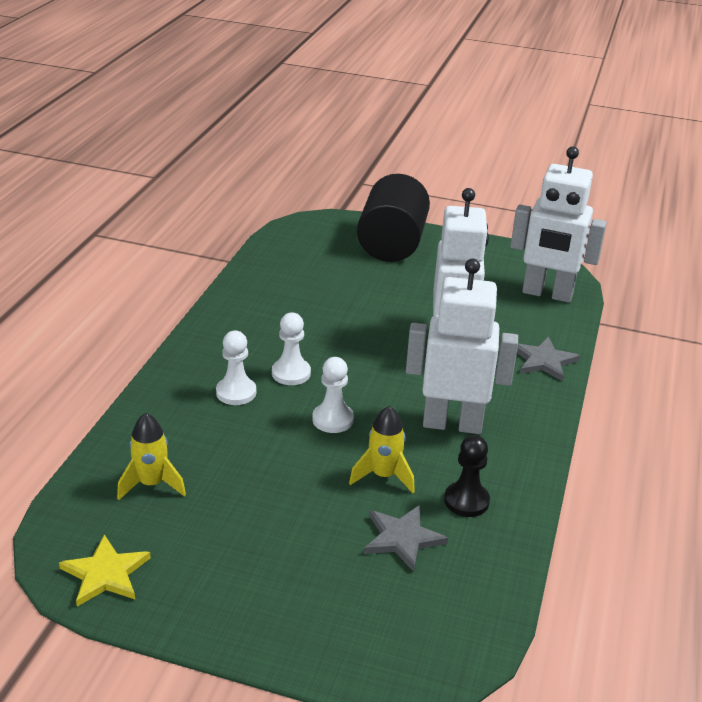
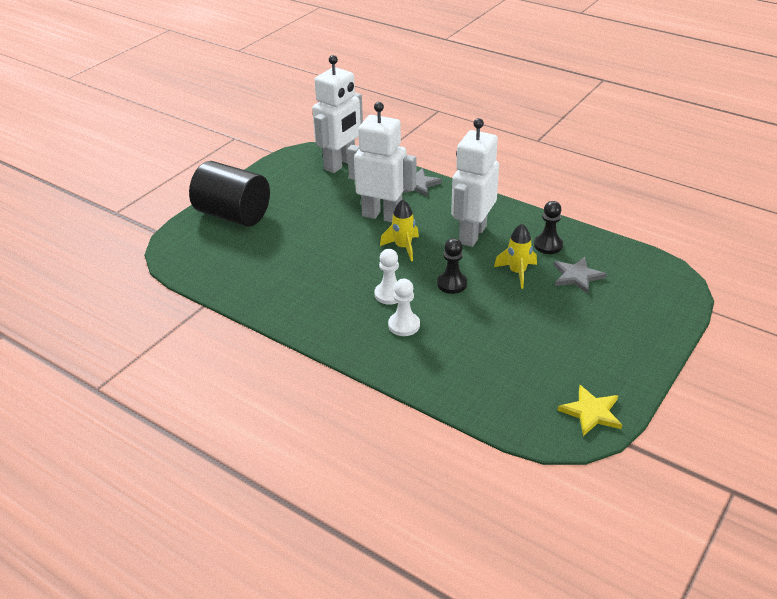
camera: 70 degrees left, 5 degrees up
yellow rocket [117,413,186,500] -> yellow rocket moved to [380,199,419,261]
white pawn [312,357,354,433] -> black pawn [437,238,467,294]

